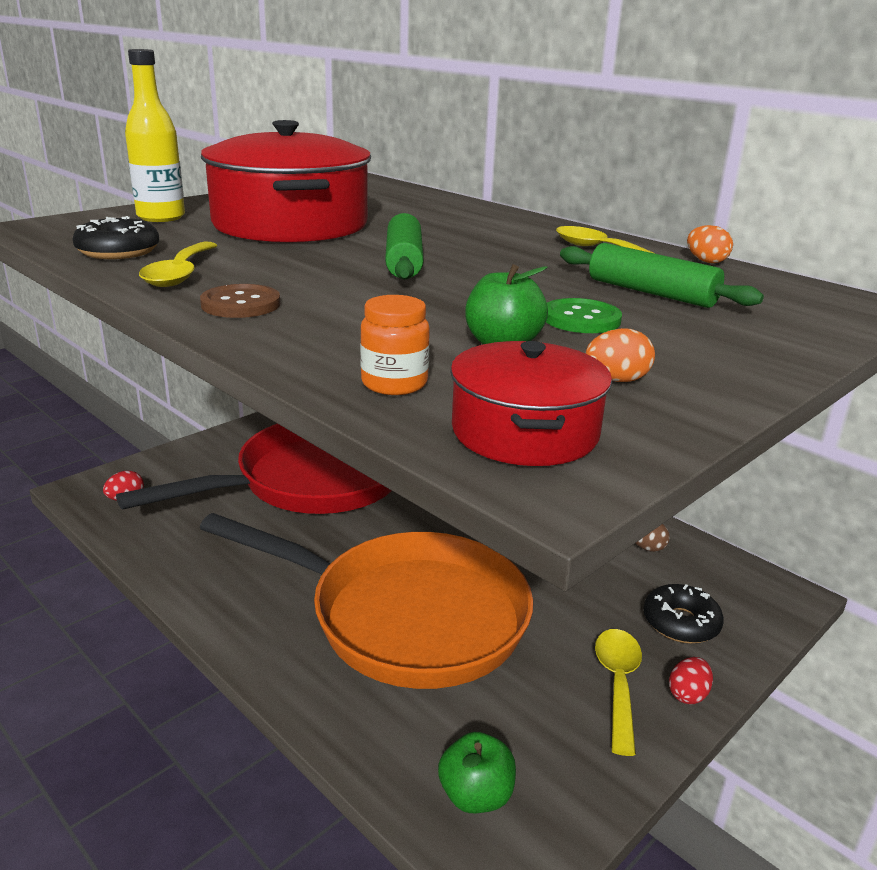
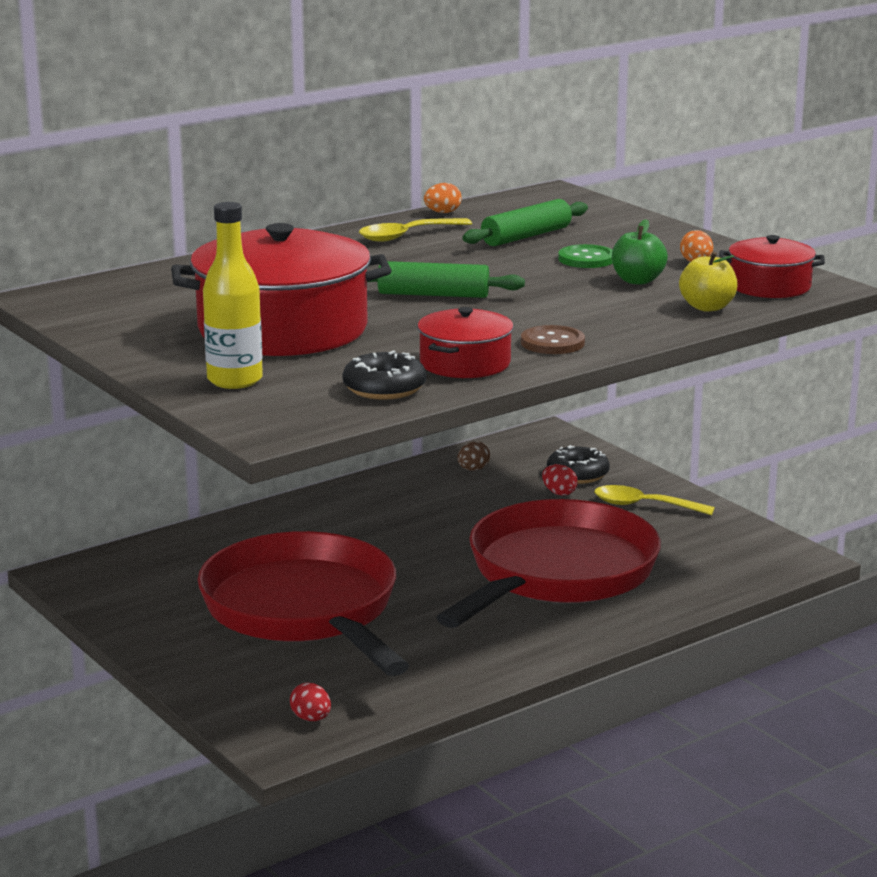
camera: 80 degrees left, 5 degrees down
yellow spoon [139,241,218,287] -> red pot [417,307,514,378]
orange pan [200,513,533,689] -> red pan [436,499,661,628]
orange jar [360,295,430,395] -> yellow apple [679,252,738,312]
green apple [438,732,516,813] -> none
red egg [669,657,713,705] -> red egg moved to [542,464,578,496]

